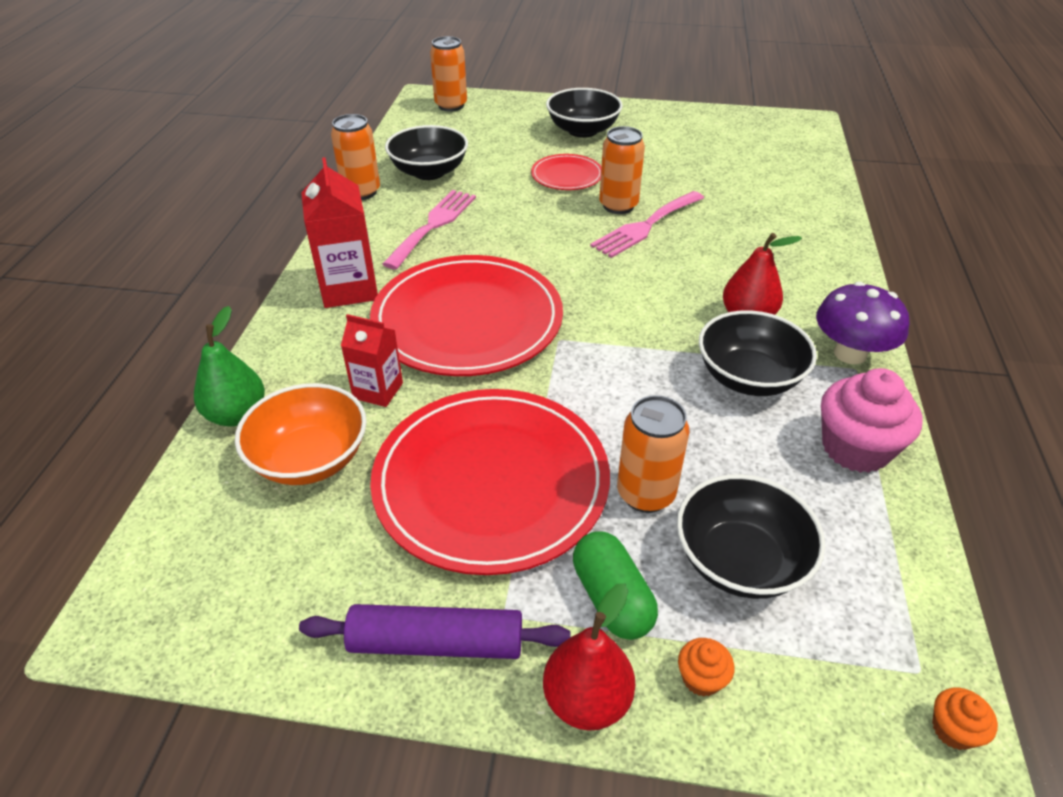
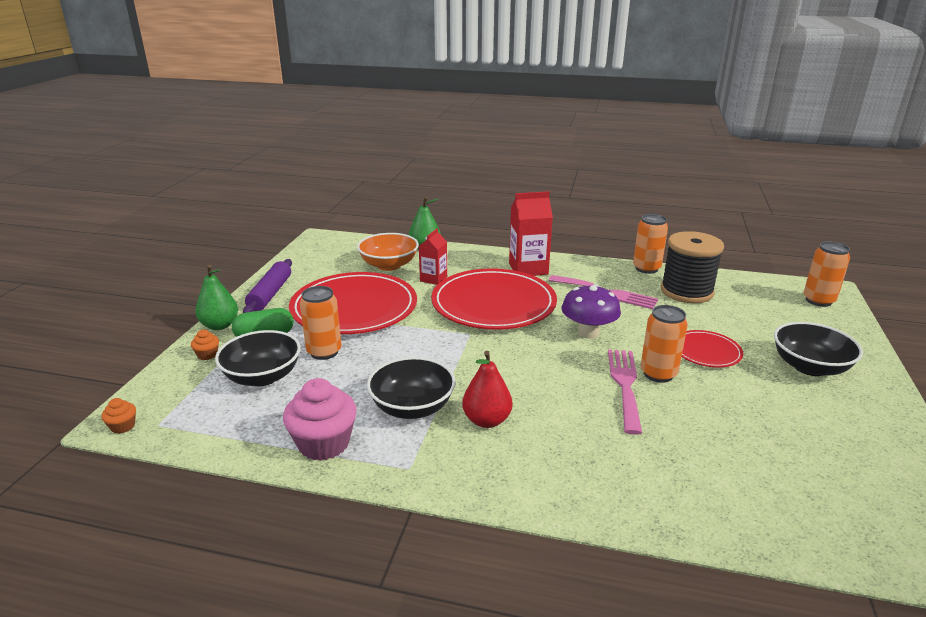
camera: 95 degrees right, 15 degrees down
black bowl [385,125,468,180] -> black spool [661,231,724,303]
red pear [543,583,635,731] -> green pear [195,265,238,330]
pink fork [590,191,704,258] -> pink fork turned 45 degrees clockwise [608,349,642,435]
purple mushroom [816,282,909,364] -> purple mushroom moved to [562,284,621,339]

